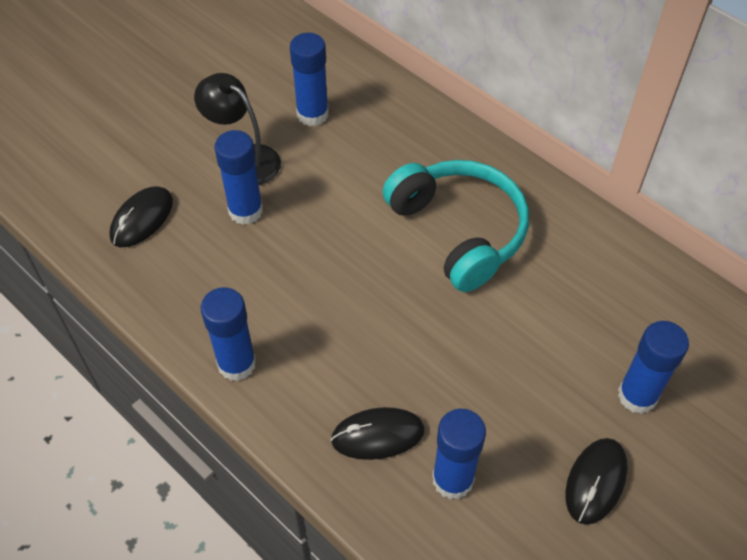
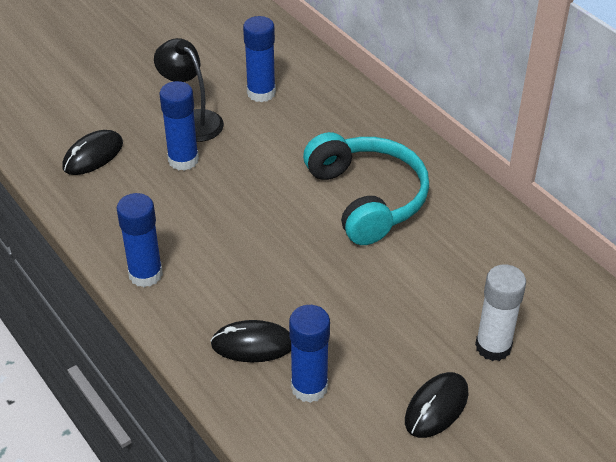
camera: 10 degrees right, 10 degrees down
blue glue stick [618,321,689,414] -> white glue stick [475,264,526,361]

